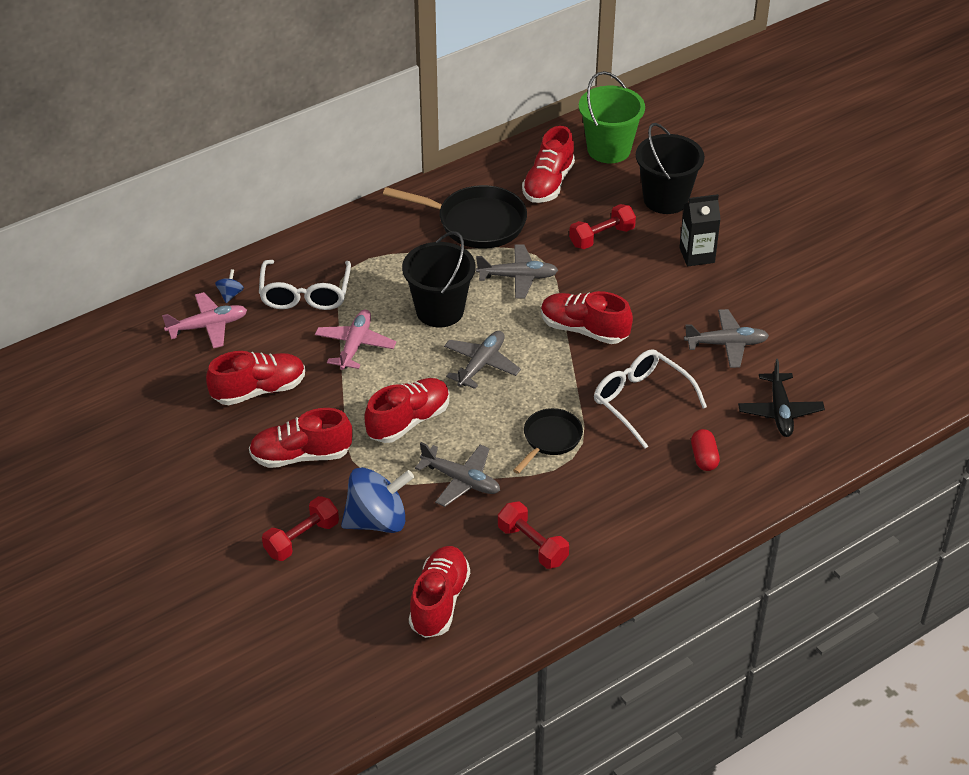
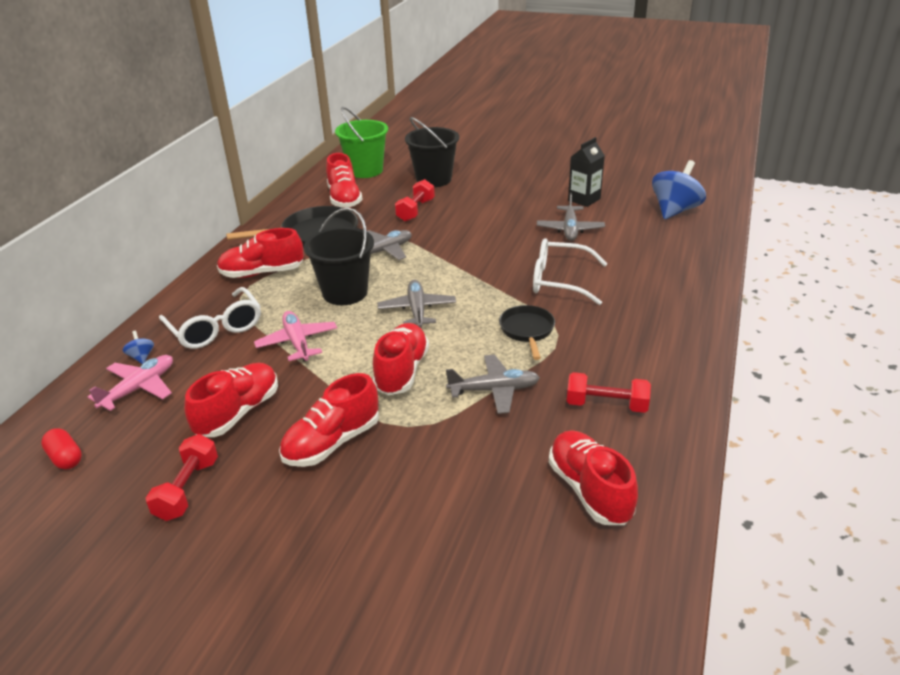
camera: 35 degrees left, 10 degrees down
red dumbbell [262,496,339,561] -> red dumbbell moved to [146,434,218,521]
blue spinning top [341,467,414,533] -> blue spinning top moved to [652,160,706,219]
red shoe [541,291,633,344] -> red shoe moved to [217,228,304,278]
black carton [679,194,721,266] -> black carton moved to [568,137,605,207]
grey plane [684,309,769,368] -> grey plane turned 135 degrees clockwise [537,193,605,241]
red capsule [691,429,720,471] -> red capsule moved to [41,428,82,470]
black plane [738,359,825,437] -> none

